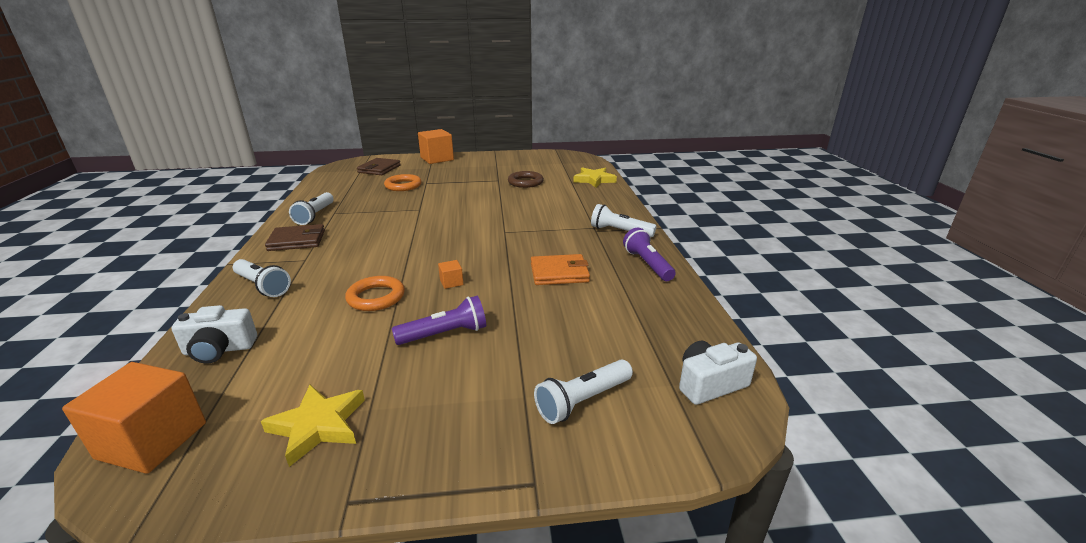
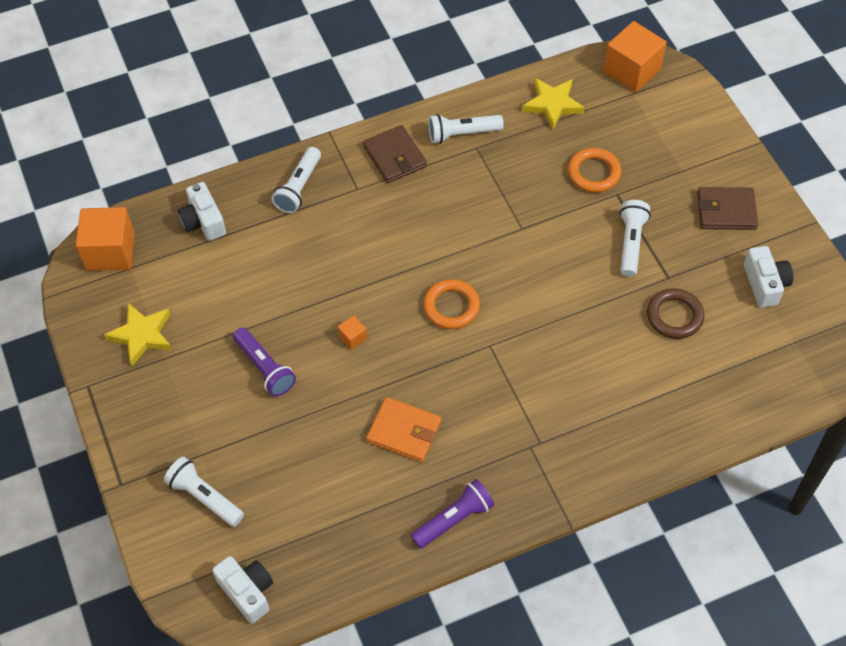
camera: 75 degrees right, 30 degrees up
orange ring [345,276,405,311] -> orange ring moved to [423,279,480,329]
brown wallet [357,158,401,175] -> brown wallet moved to [697,187,758,230]
orange cube [418,129,454,164] -> orange cube moved to [604,21,667,93]
orange wallet [531,254,590,285] -> orange wallet turned 45 degrees counterclockwise [366,397,441,462]
yellow star [573,167,617,188] -> yellow star moved to [522,78,585,130]
white flashlight [591,204,656,237] -> white flashlight moved to [620,200,651,277]
none -> white camera [744,246,793,308]

